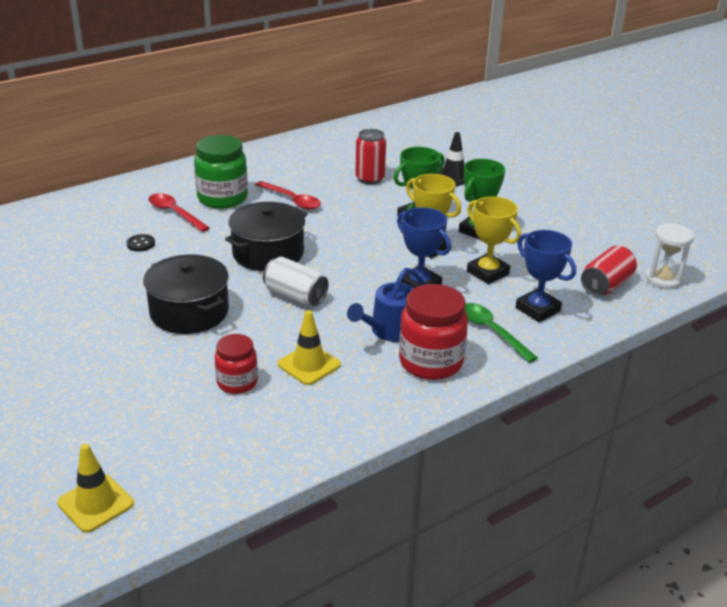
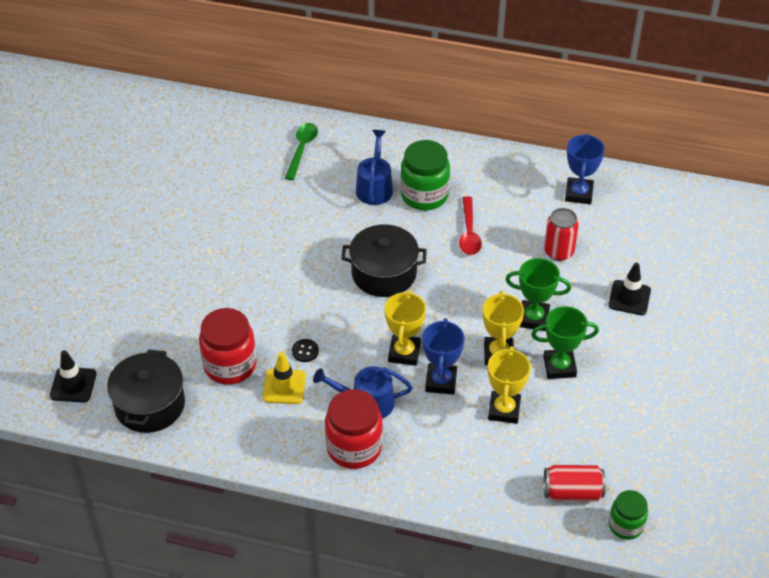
camera: 50 degrees right, 15 degrees up
yellow traffic cone [57,444,134,533] -> black traffic cone [50,350,96,403]
black button [127,234,155,252] -> black button moved to [292,339,319,362]
black pot [143,255,229,334] -> black pot moved to [107,349,185,433]
red spoon [149,193,210,232] -> blue watering can [356,130,393,205]
red jar [215,334,258,394] -> red jar [199,308,256,385], size x1.64
white can [263,257,329,306] -> none
green spoon [465,303,538,363] -> green spoon moved to [285,123,318,180]
blue trophy [516,230,576,322] -> blue trophy moved to [565,133,605,204]
white hourglass [646,223,694,289] -> green jar [609,490,648,540]
none -> yellow trophy [385,290,426,366]

